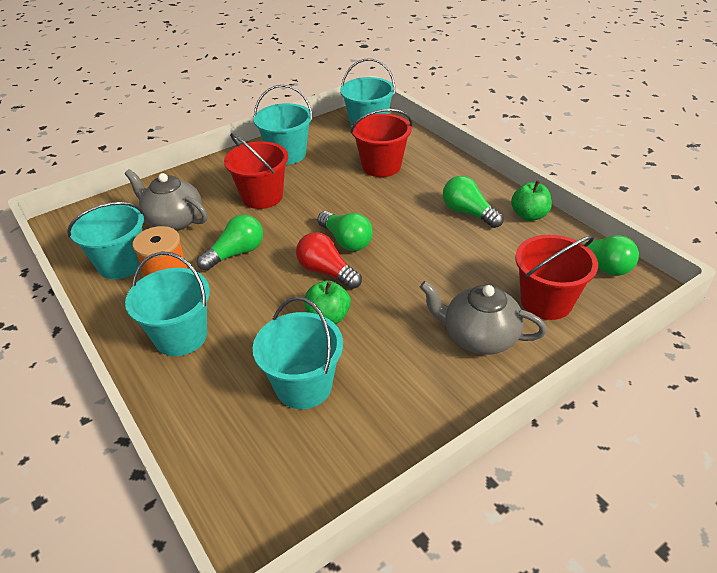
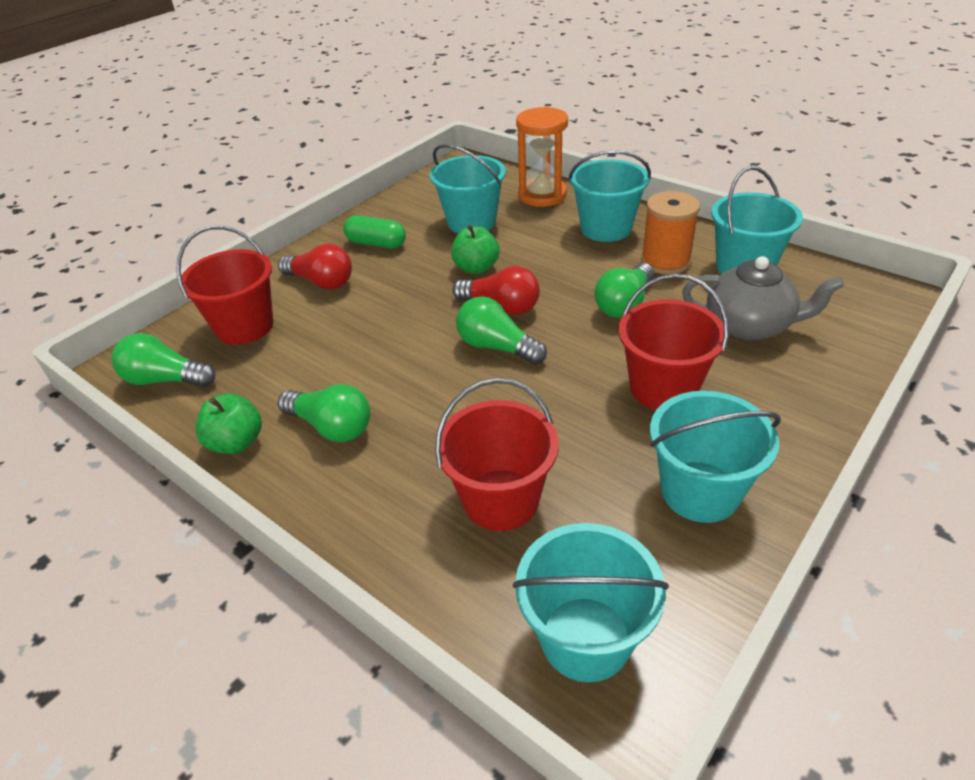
camera: 165 degrees right, 0 degrees up
grey teapot [420,281,547,355] -> red light bulb [278,244,352,289]
none -> green capsule [343,215,406,249]
none -> orange hourglass [516,107,568,207]

